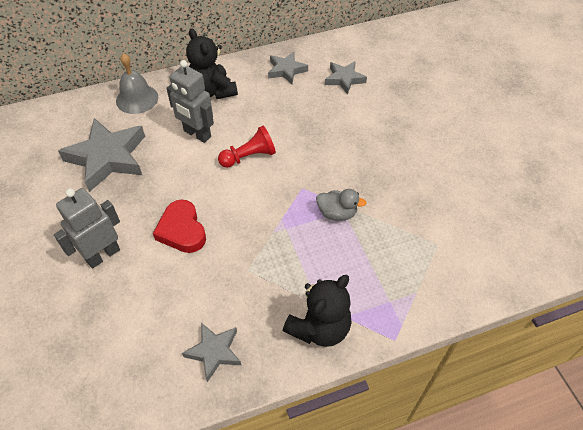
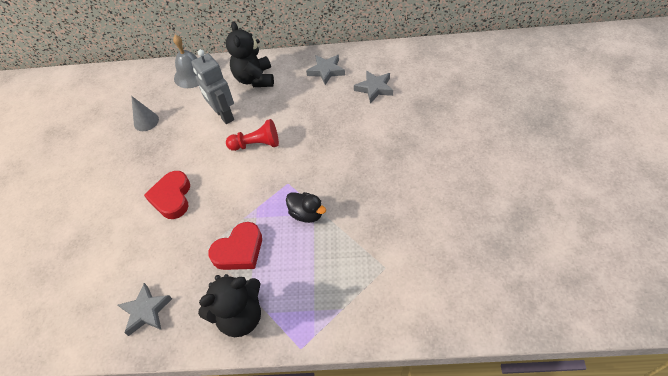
camera: 25 degrees right, 0 degrees up
grey robot [54,188,120,269] -> none
grey star [58,118,145,192] -> grey cone [131,96,159,131]
grey duck [316,189,367,221] -> black duck [286,192,326,223]
none -> red heart [208,222,262,270]

